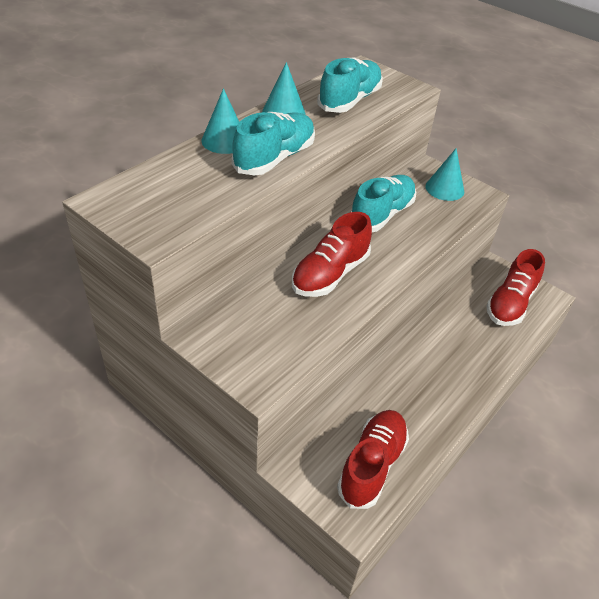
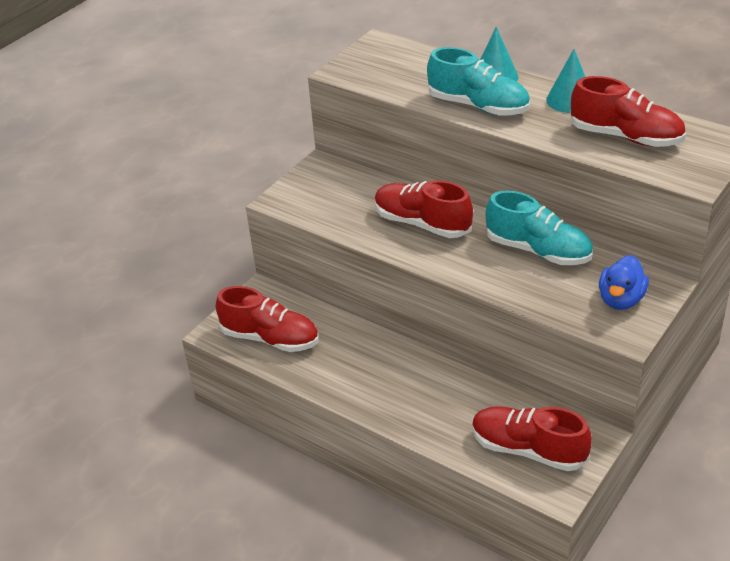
camera: 90 degrees right, 5 degrees down
turquoise shoe [317,57,383,113] -> red shoe [570,76,686,147]
turquoise cone [425,149,464,201] -> blue duck [599,255,649,310]

